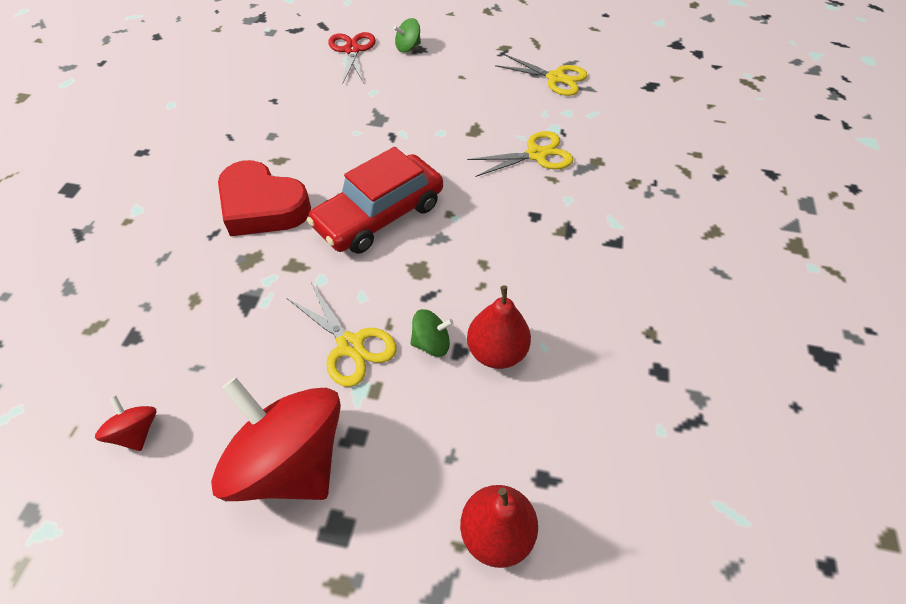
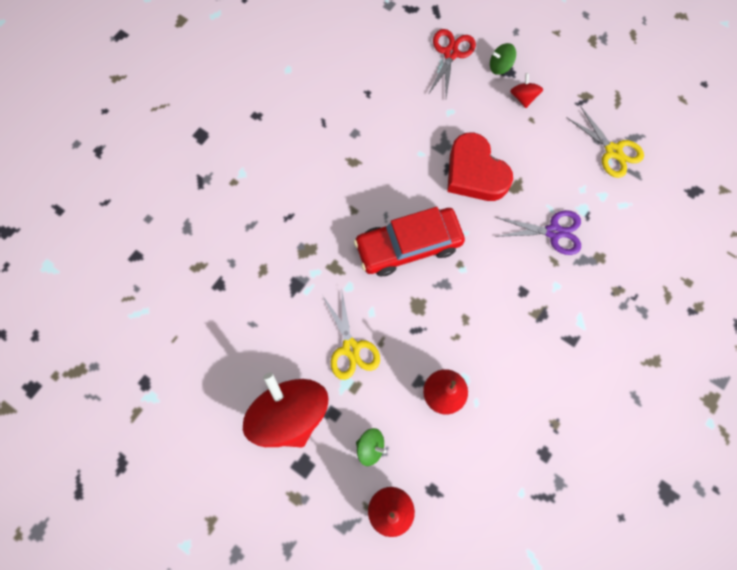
camera: 25 degrees right, 20 degrees up
red spinning top [95,396,156,451] -> red spinning top moved to [510,73,543,108]
red heart [218,160,311,236] -> red heart moved to [447,132,513,201]
green spinning top [410,309,453,357] -> green spinning top moved to [356,428,387,466]
yellow scissors [467,131,573,177] -> purple scissors [495,210,581,255]

